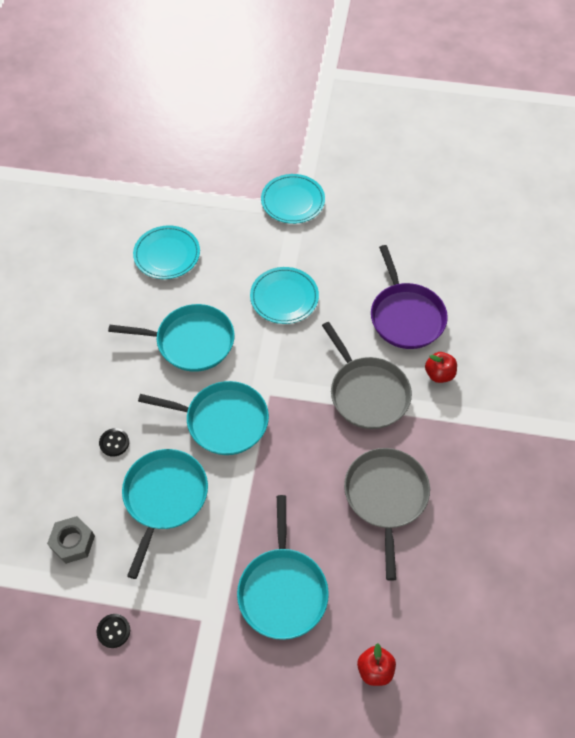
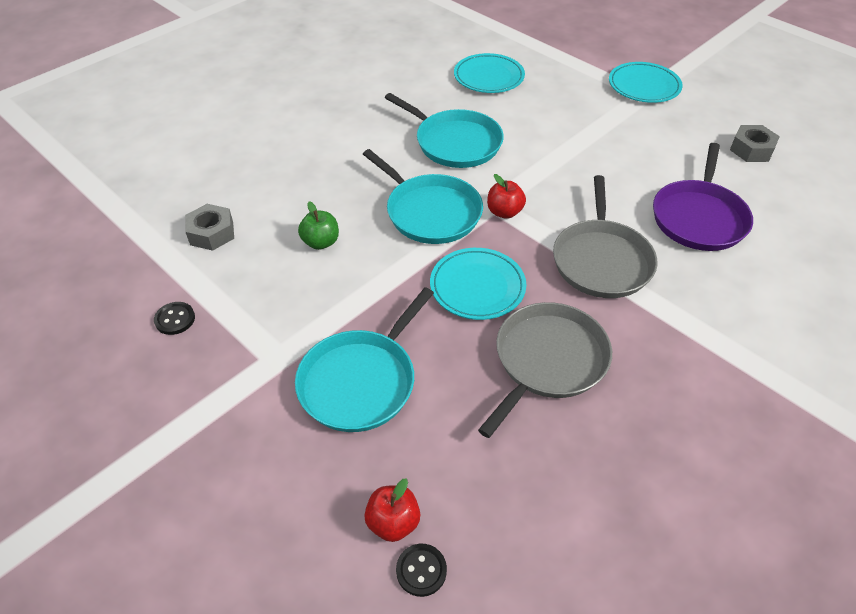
camera: 35 degrees right, 10 degrees down
black button [99,428,129,457] -> black button moved to [396,544,447,597]
turquoise pan [122,449,208,579] -> green apple [298,201,339,250]
turquoise plate [250,267,319,324] -> turquoise plate moved to [430,248,526,320]
red apple [425,352,457,383] -> red apple moved to [487,174,526,219]
none -> grey nut [730,125,780,162]

